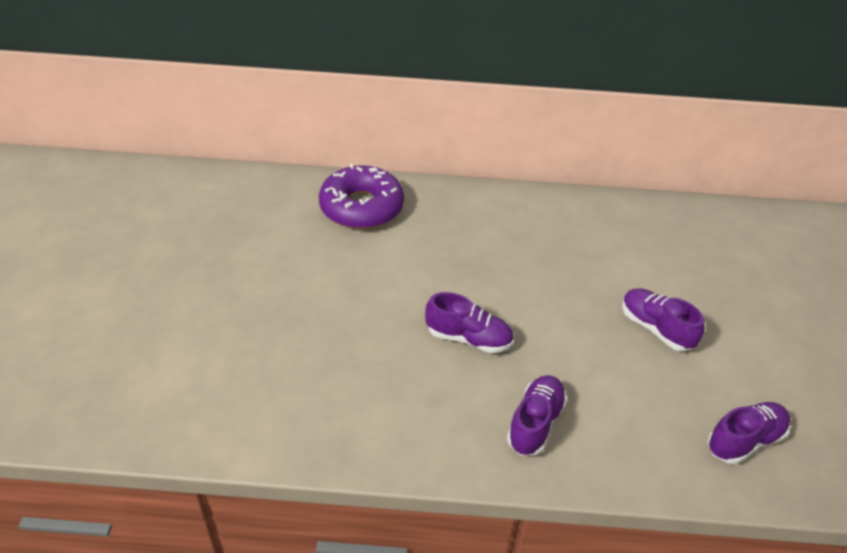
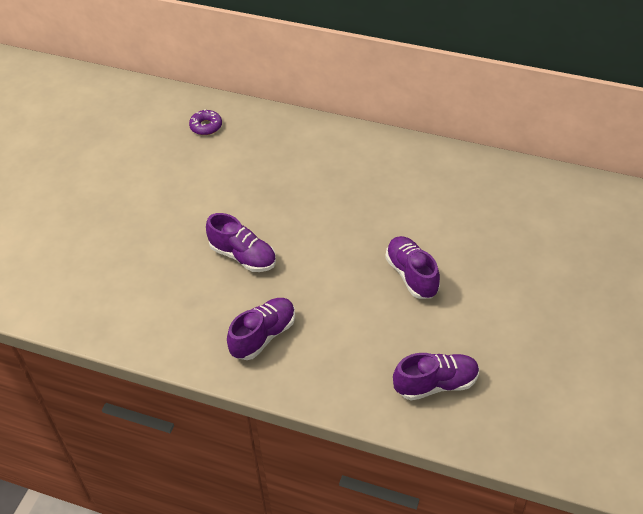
camera: 20 degrees right, 5 degrees up
purple donut [319,164,404,229] -> purple donut [189,109,222,135], size x0.43

